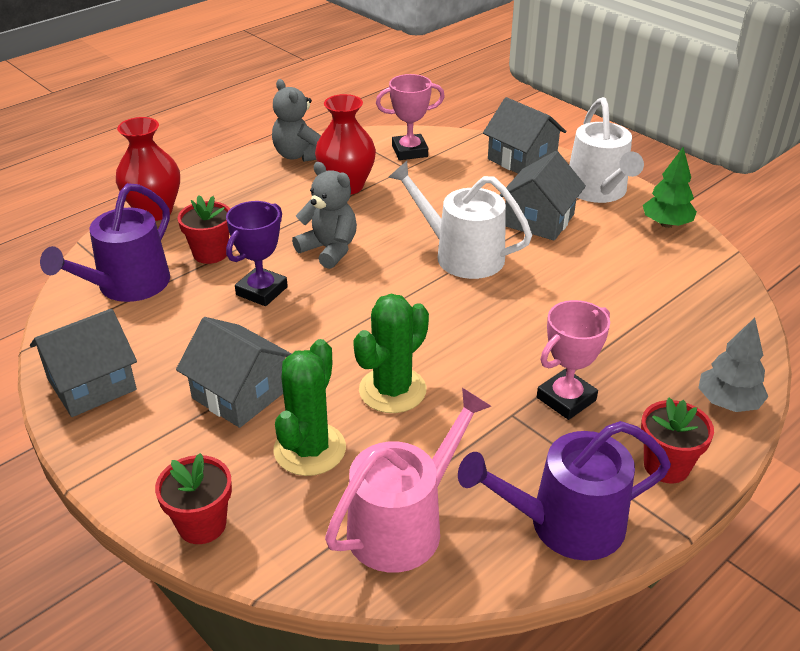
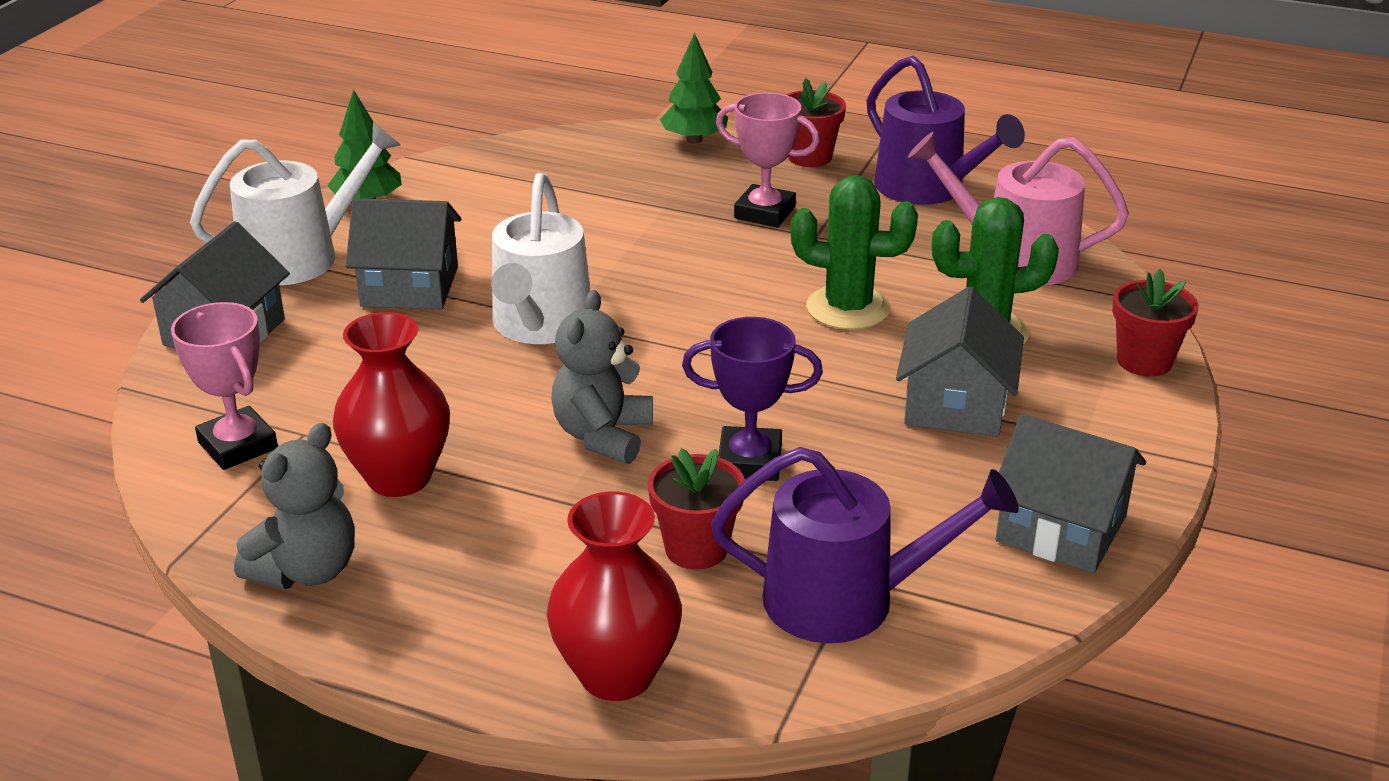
camera: 115 degrees left, 5 degrees down
grey tree [699,318,768,412] -> green tree [660,32,728,143]

